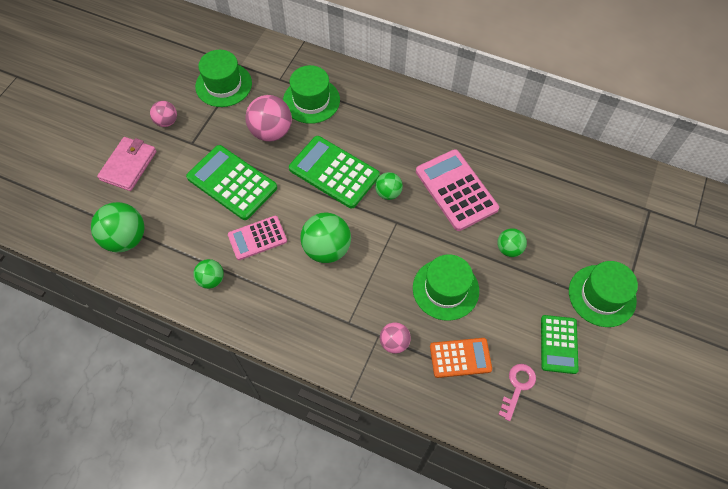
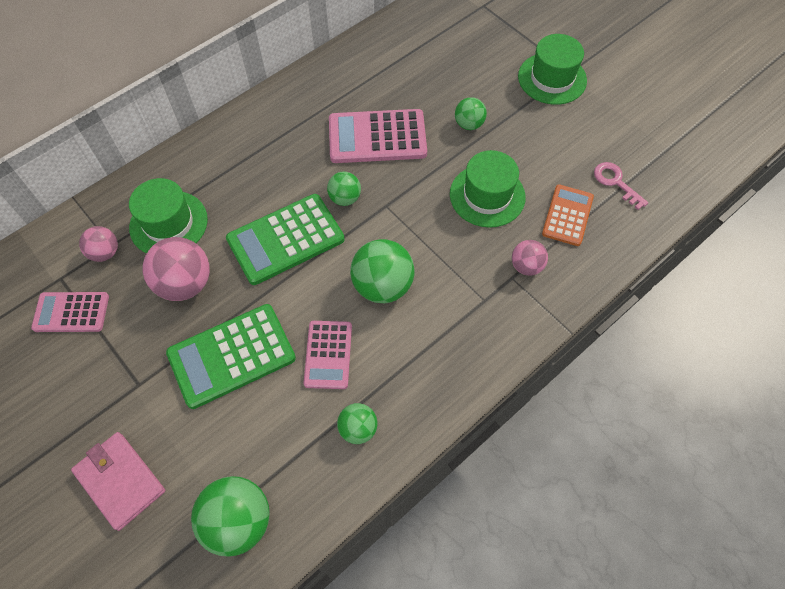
camera: 65 degrees left, 0 degrees up
pink ball [150,101,177,127] -> pink ball moved to [79,226,118,262]
green hat [195,50,252,107] -> pink calculator [31,292,109,332]
green calculator [541,315,579,374] -> none

